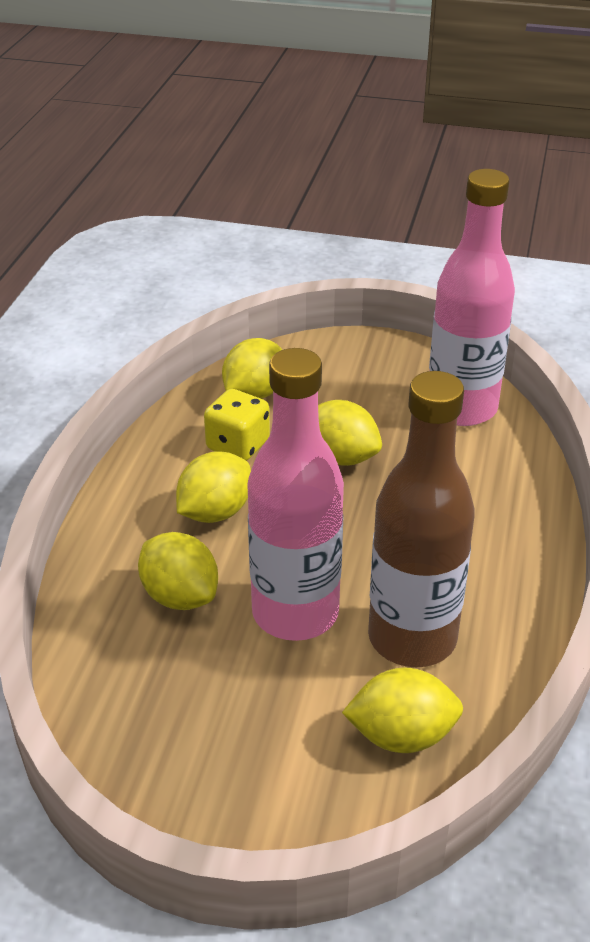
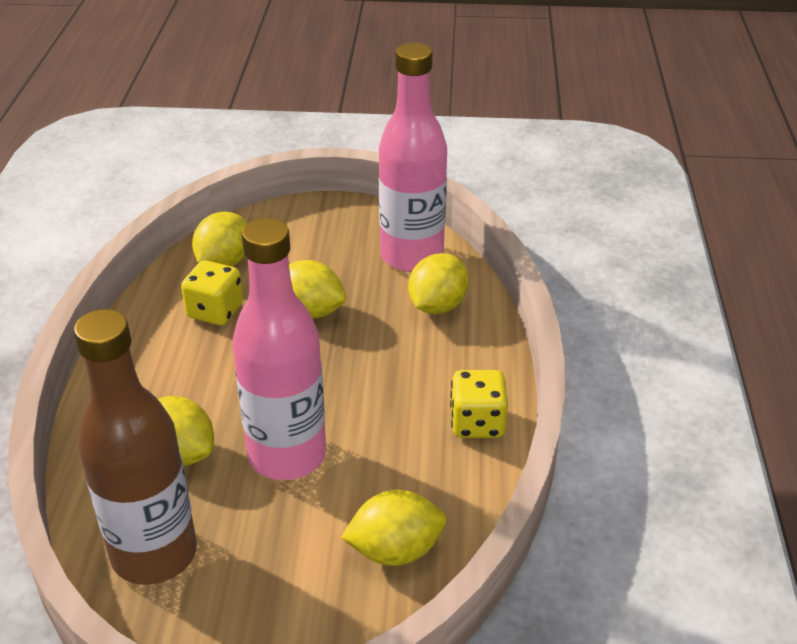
camera: 10 degrees left, 0 degrees up
yellow lemon [176,451,251,523] -> yellow lemon moved to [408,253,469,314]
brown bottle [368,371,475,667] -> brown bottle moved to [74,309,197,585]
none -> yellow dice [450,370,508,438]

